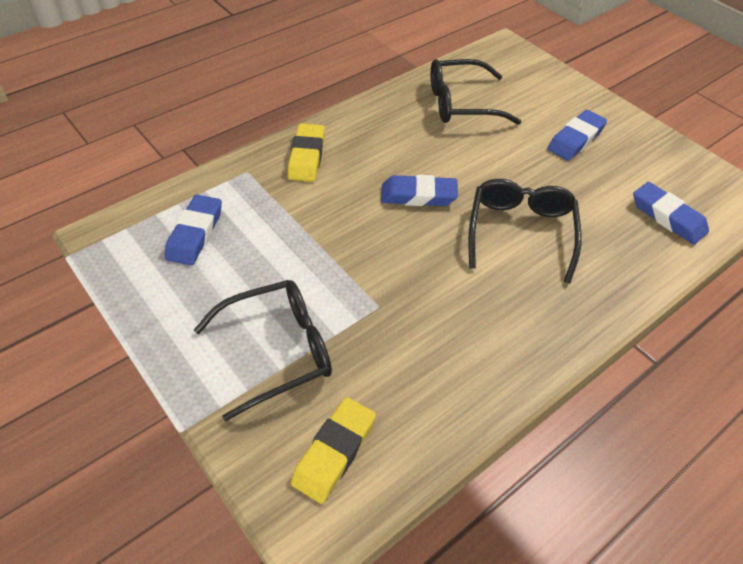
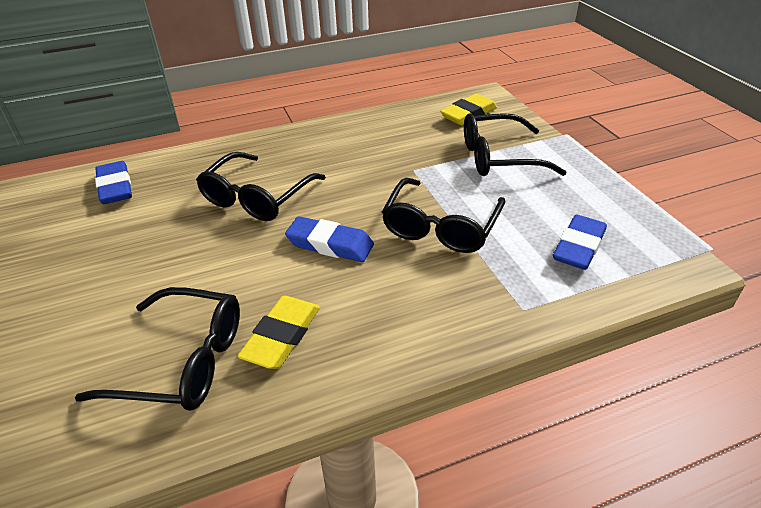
camera: 160 degrees left, 10 degrees down
yellow eraser [288,123,325,182] -> yellow eraser moved to [237,296,320,369]
blue eraser [547,110,607,161] -> none
none -> black glasses [382,178,506,253]

